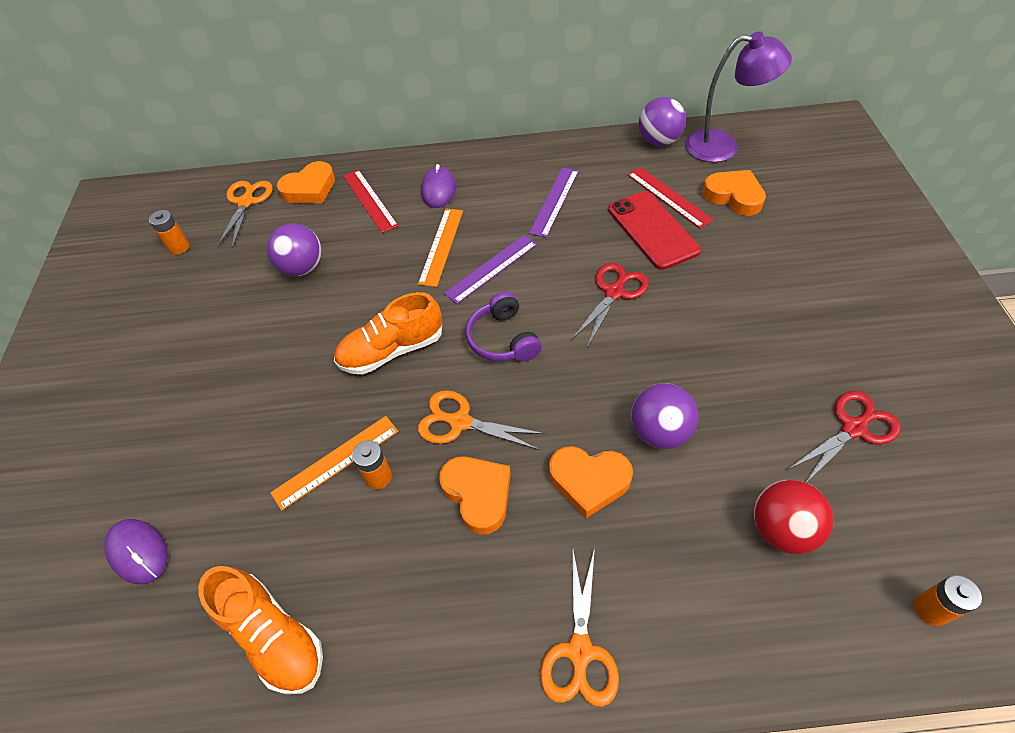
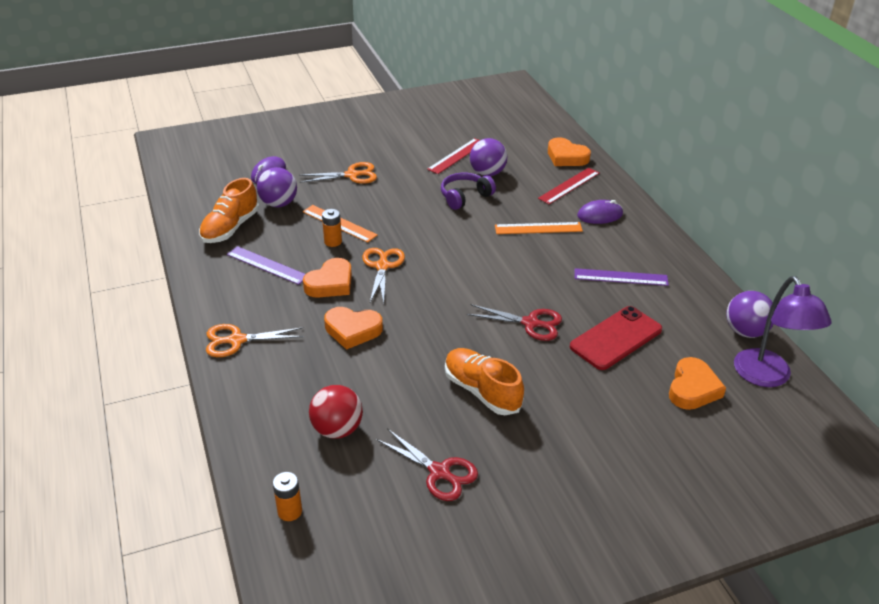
camera: 70 degrees right, 15 degrees down
orange battery [149,210,190,255] -> none
orange scissors [217,181,273,248] -> orange scissors moved to [299,162,377,184]
orange shoe [334,292,442,374] -> orange shoe moved to [445,348,524,415]
purple ruler [444,235,537,304] -> purple ruler moved to [227,246,306,285]
purple headphones [465,291,542,362] -> purple headphones moved to [441,173,496,210]
orange heart [549,446,633,518] -> orange heart turned 75 degrees counterclockwise [324,307,383,350]
red ruler [627,167,714,229] -> red ruler moved to [427,138,480,174]
purple ball [631,383,699,449] -> purple ball moved to [257,167,297,207]

